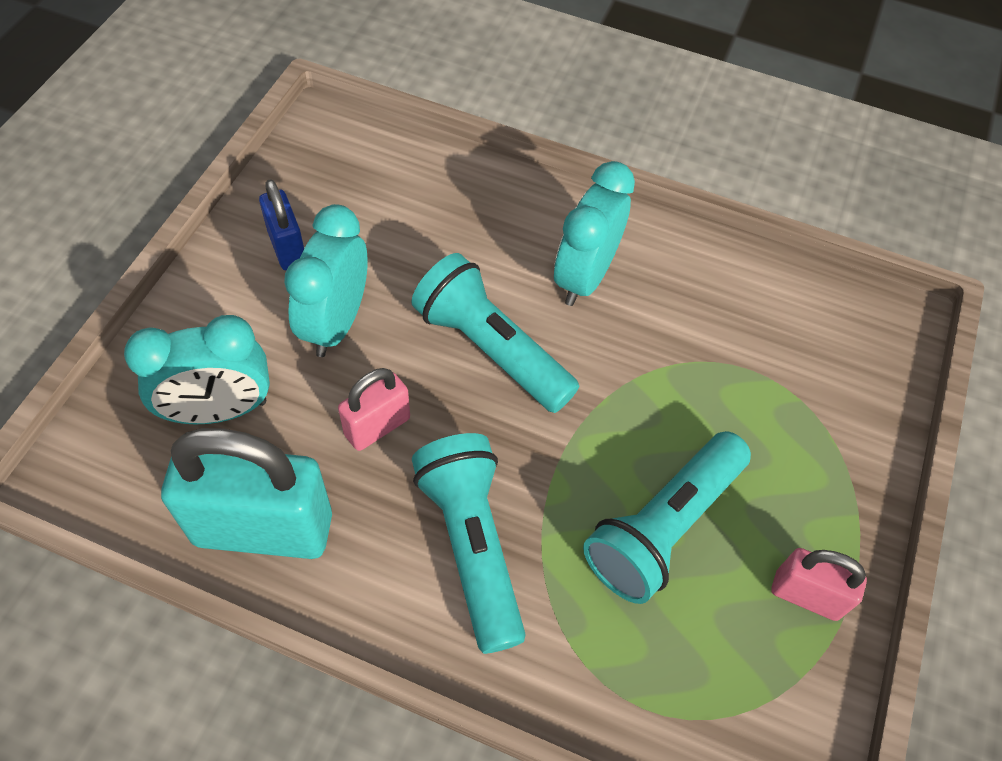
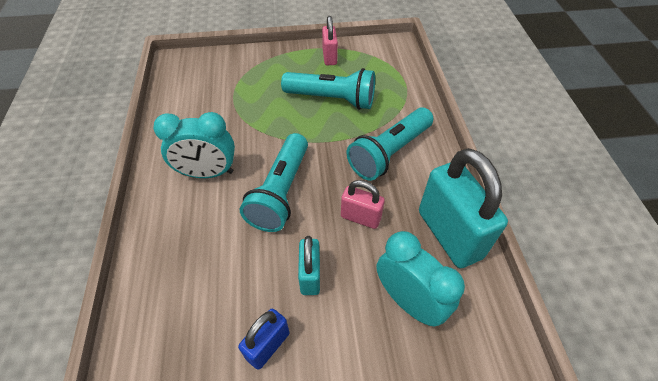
camera: 115 degrees left, 5 degrees down
turquoise clock [284,204,368,357] -> turquoise padlock [298,236,320,295]

